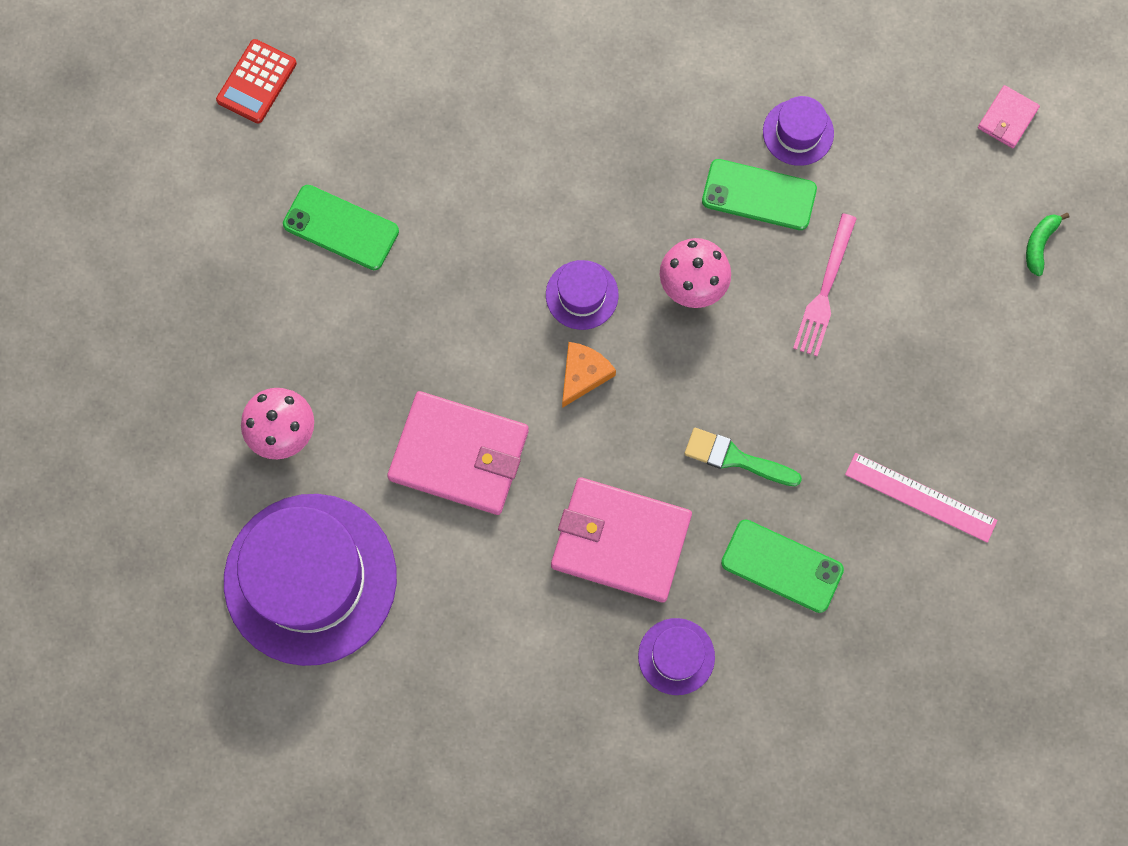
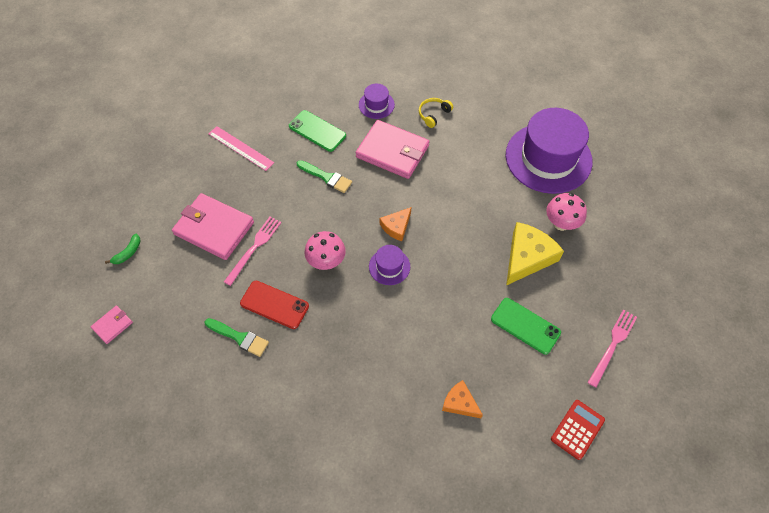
camera: 170 degrees left, 15 degrees down
pink wallet [387,391,529,515] -> pink wallet moved to [172,193,254,260]
green phone [702,159,817,230] -> red phone [240,281,309,329]
purple hat [763,96,834,166] -> green brush [205,318,269,357]
none -> yellow headphones [419,98,453,128]
none -> orange cheese [442,380,483,418]
none -> yellow cheese [506,222,564,285]
none -> pink fork [587,309,637,388]

